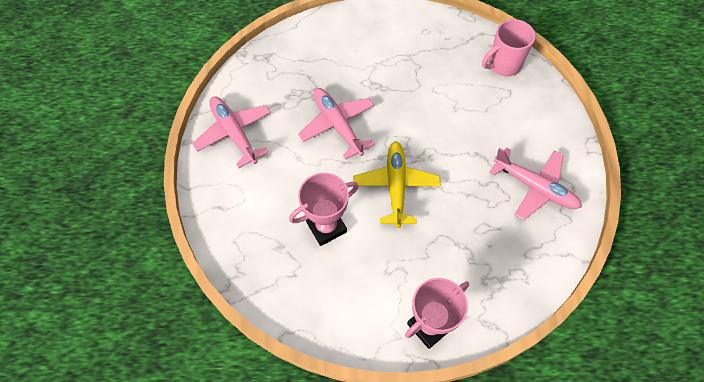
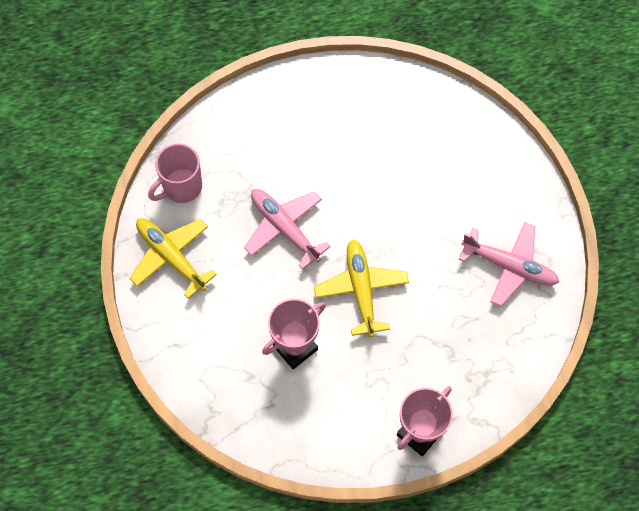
camera: 10 degrees left, 5 degrees up
pink plane [192,96,271,168] -> yellow plane [129,218,217,299]
pink mug [482,19,536,77] -> pink mug moved to [148,143,202,203]

